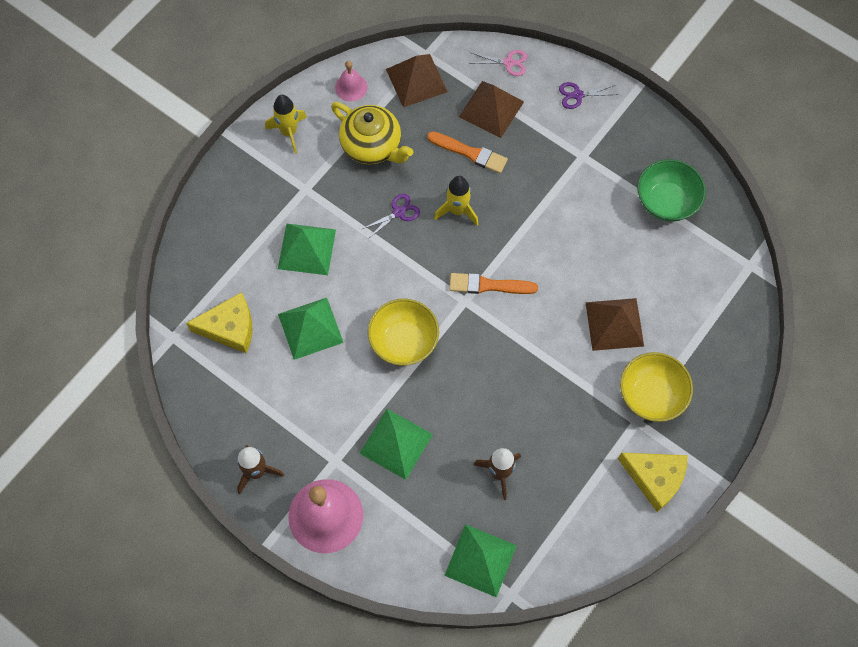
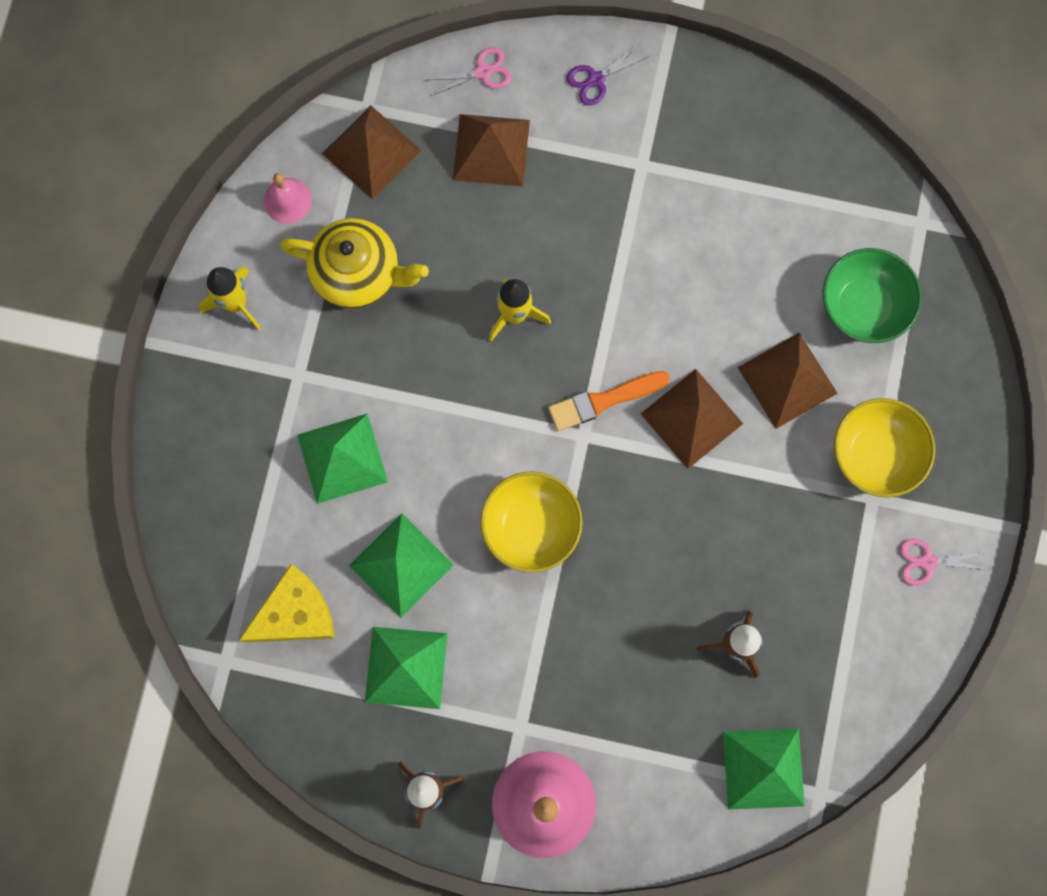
camera: 25 degrees left, 10 degrees up
green pyramid [359,409,433,480] -> green pyramid moved to [365,627,447,709]
purple scissors [362,194,420,239] -> none
orange brush [427,132,508,174] -> none
yellow cheese [618,453,688,512] -> pink scissors [900,539,990,586]
green bowl [637,159,706,222] -> green bowl moved to [823,248,922,343]
none -> brown pyramid [641,369,743,469]

